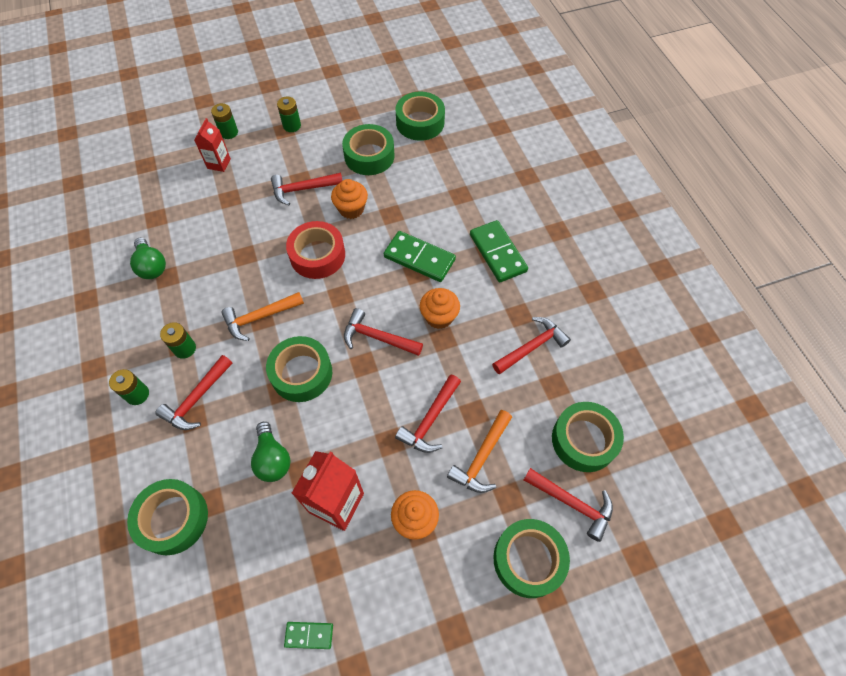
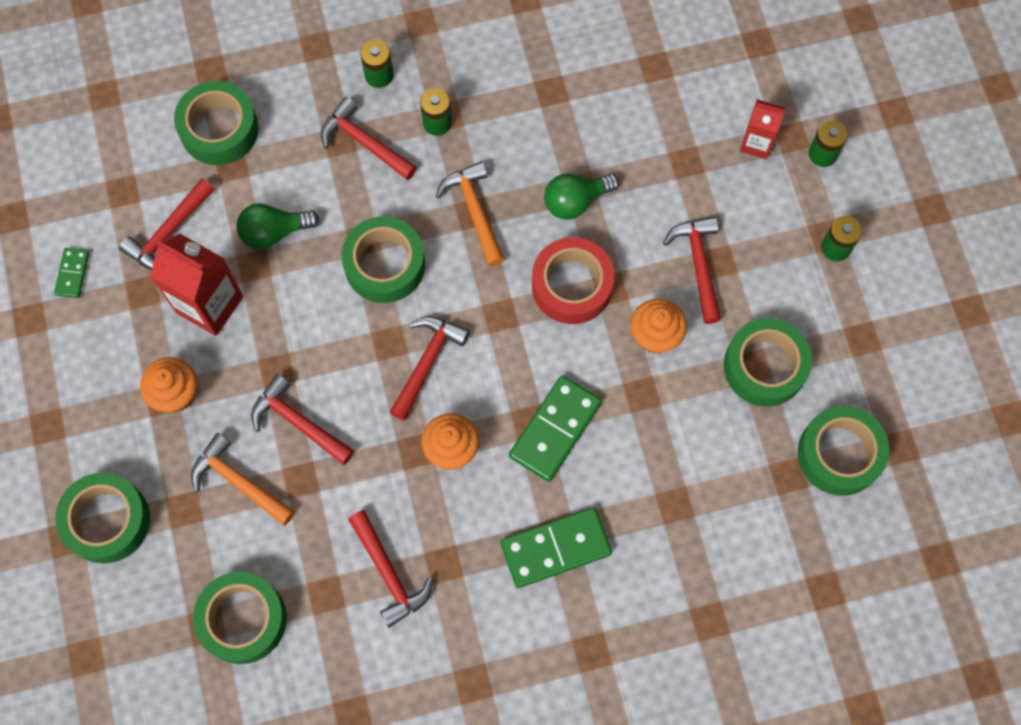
camera: 95 degrees right, 10 degrees up
green light bulb [130,238,166,279] -> green light bulb moved to [544,174,619,220]
red hammer [524,468,613,542] -> red hammer moved to [119,178,215,270]

